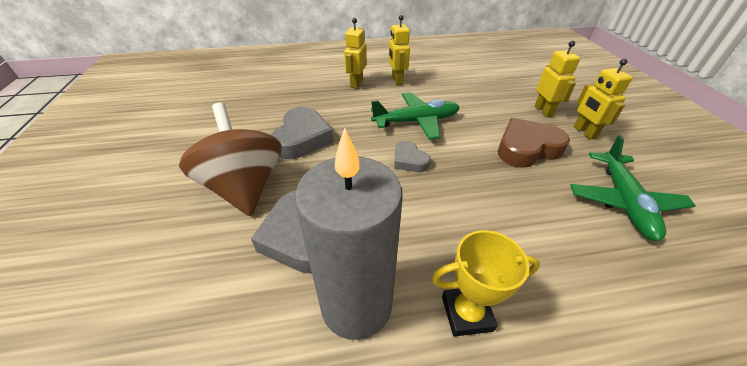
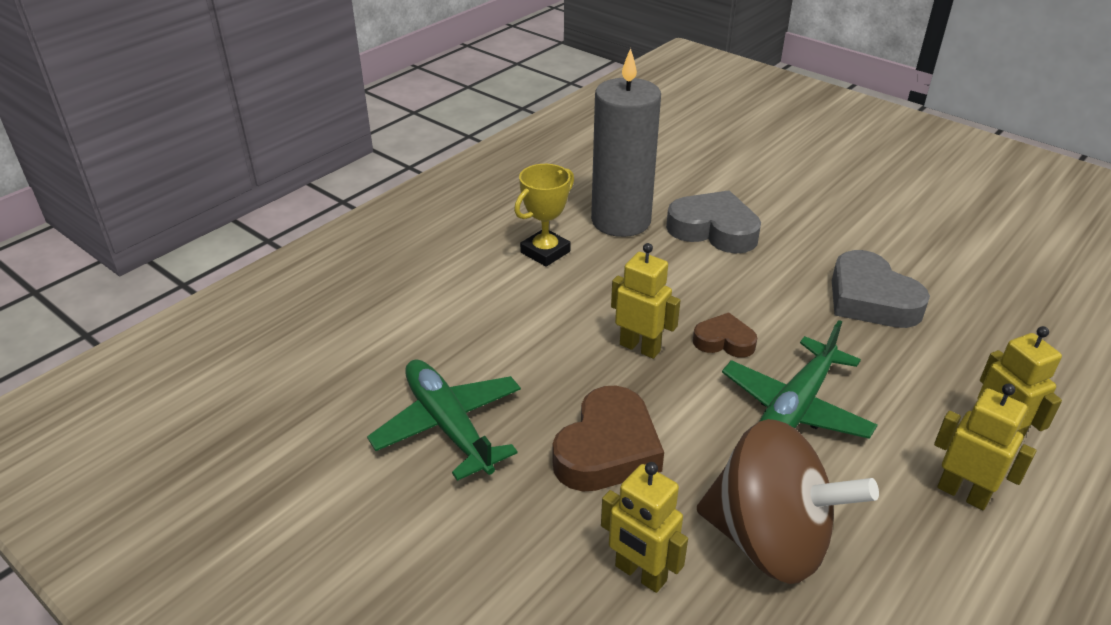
camera: 140 degrees right, 5 degrees down
brown spinning top [179,103,282,216] -> brown spinning top moved to [697,419,879,584]
grey heart [394,141,431,172] -> brown heart [693,312,757,358]
yellow robot [573,59,633,140] -> yellow robot moved to [611,243,681,359]

